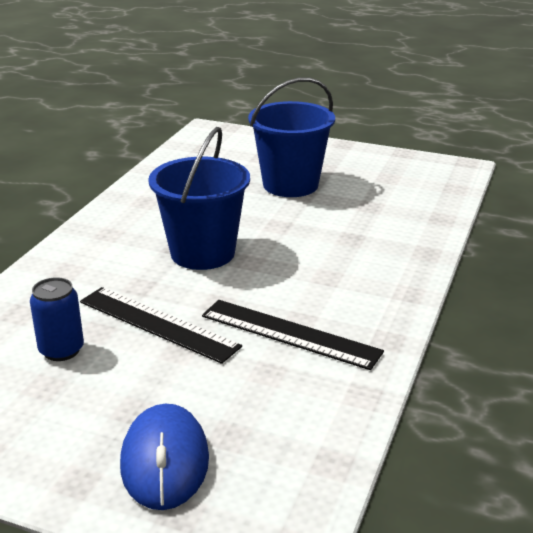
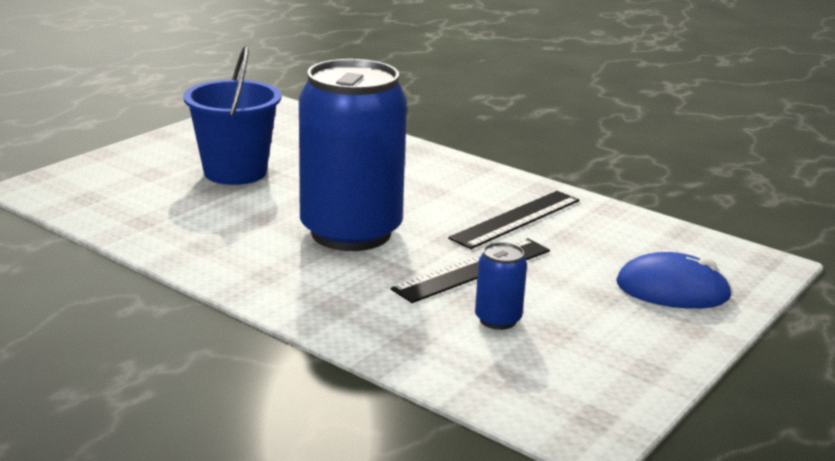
camera: 75 degrees left, 5 degrees down
blue bucket [148,127,250,270] -> blue can [299,59,407,251]

